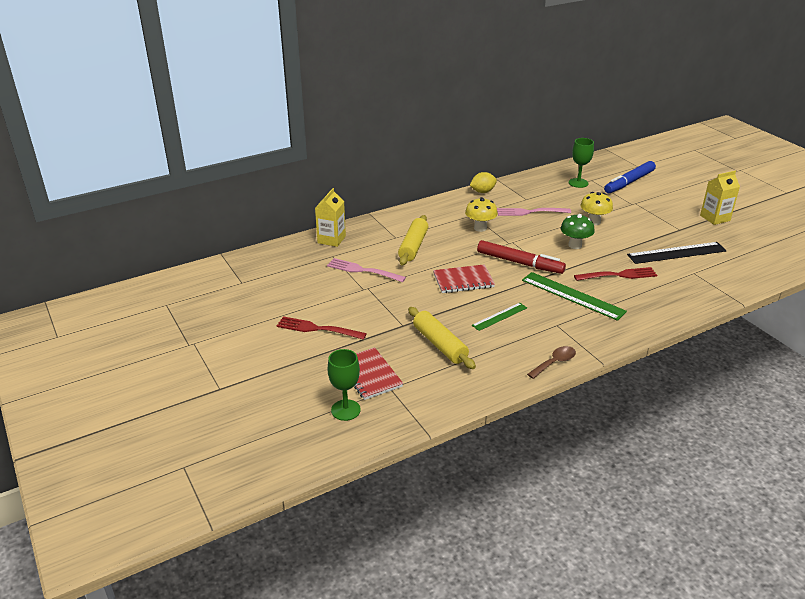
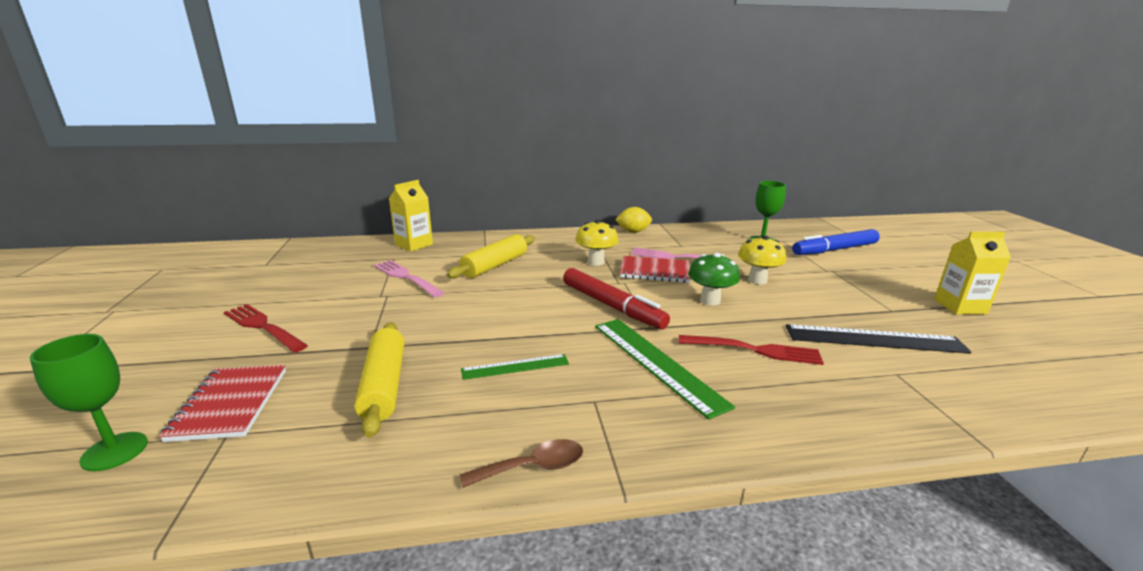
camera: 20 degrees right, 10 degrees down
red notebook [433,264,495,293] -> red notebook moved to [620,256,691,283]

